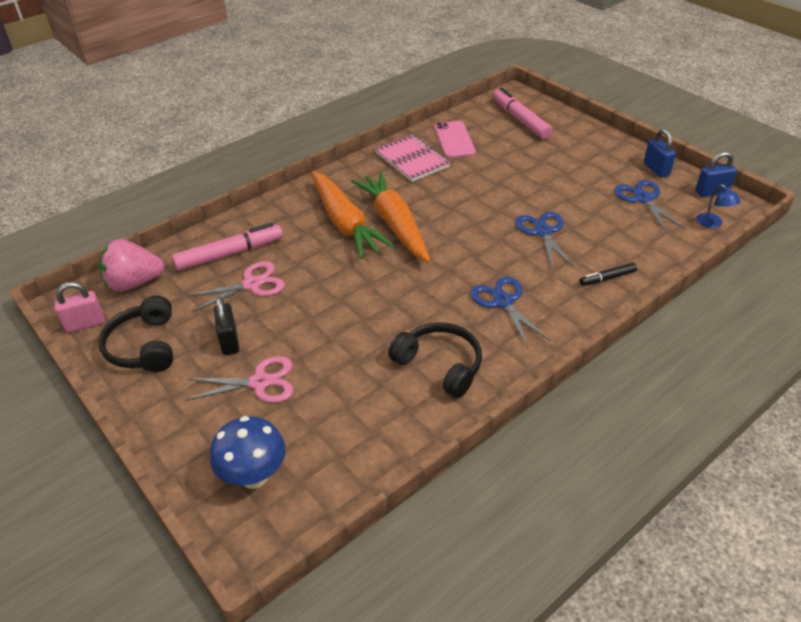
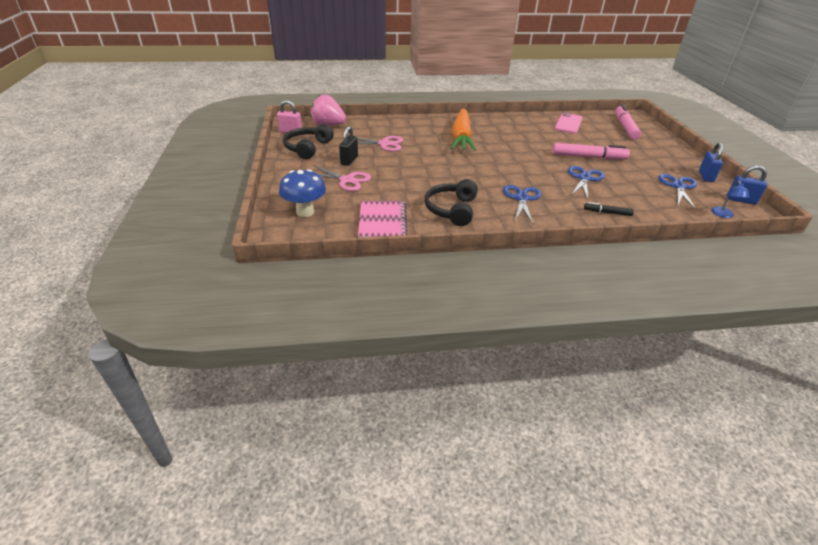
camera: 30 degrees right, 5 degrees down
pink marker [172,223,283,271] -> pink marker moved to [552,143,630,159]
orange carrot [351,172,431,263] -> none
pink notebook [375,134,450,182] -> pink notebook moved to [358,201,407,237]
black headphones [388,322,482,398] -> black headphones turned 150 degrees counterclockwise [425,179,478,226]

